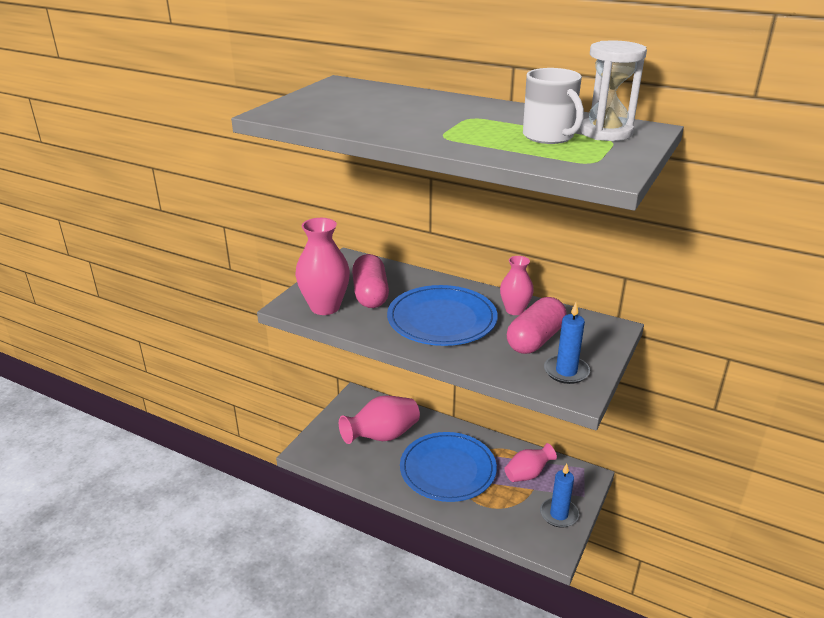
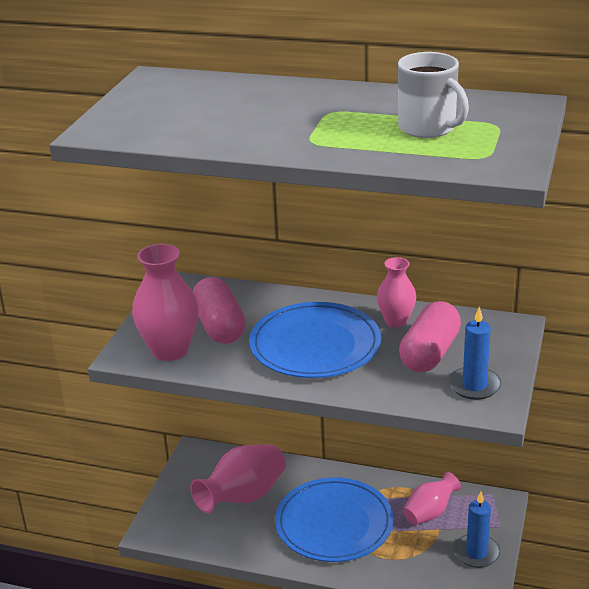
camera: 10 degrees left, 0 degrees up
white hourglass [580,41,647,141] -> none

